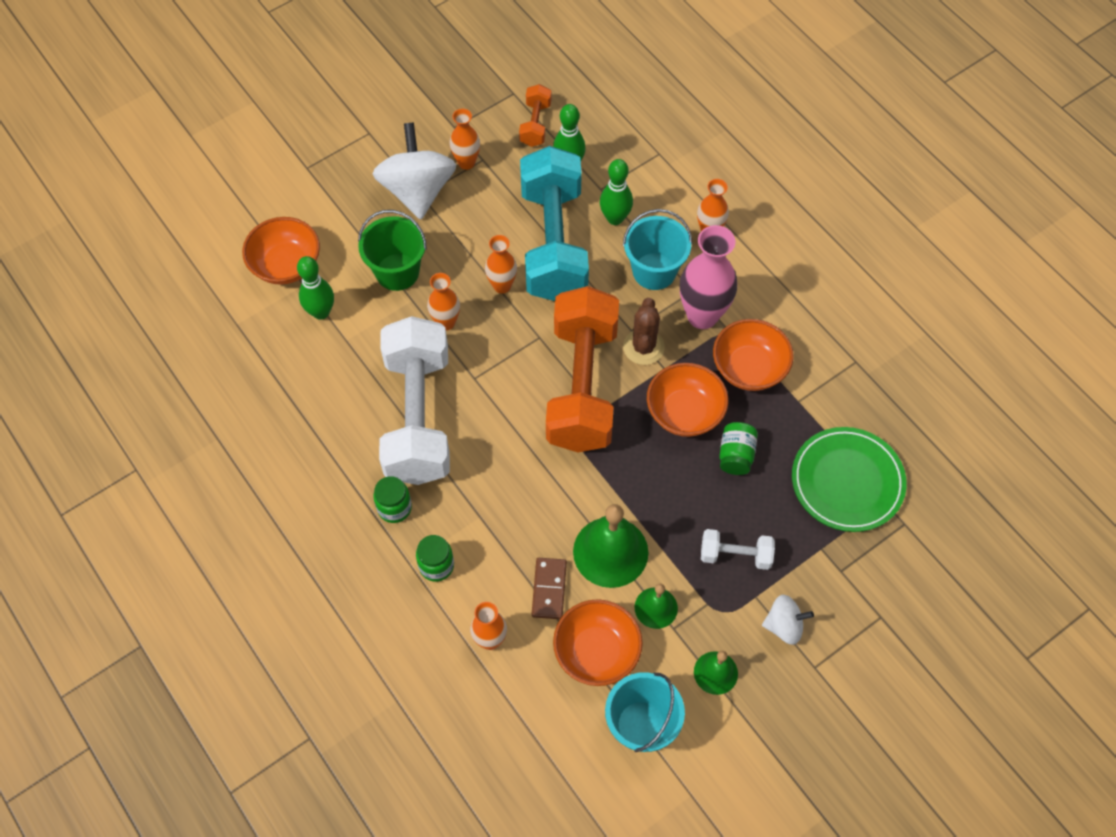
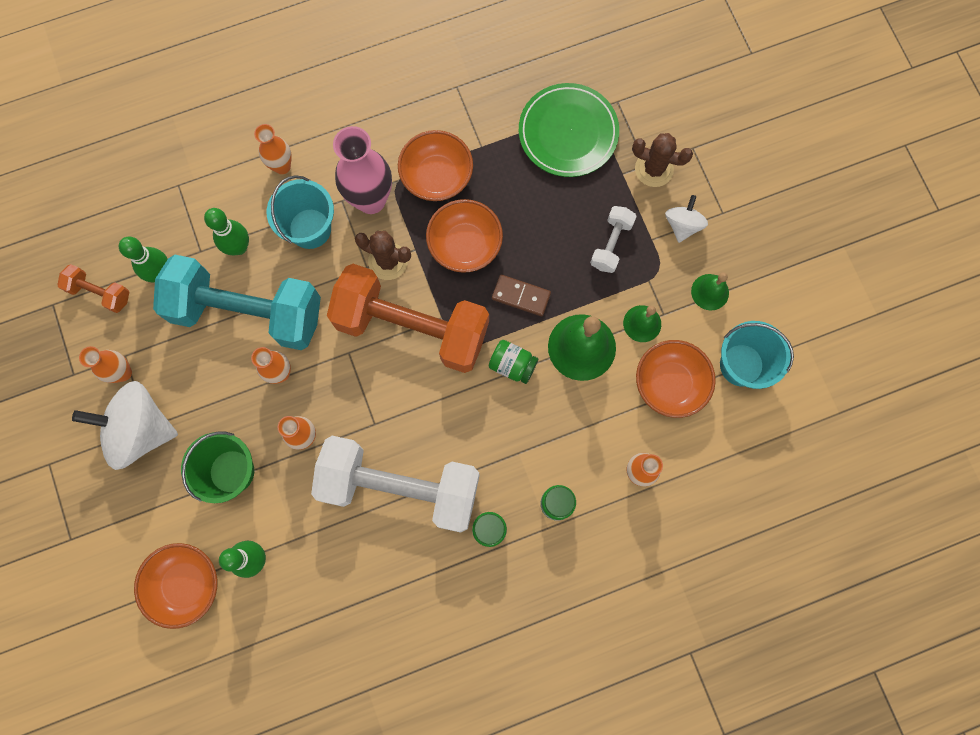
camera: 75 degrees left, 15 degrees up
brown domino [532,558,567,619] -> brown domino moved to [492,275,551,316]
green jar [719,422,758,475] -> green jar moved to [489,340,538,384]
none -> brown cactus [632,133,693,187]

